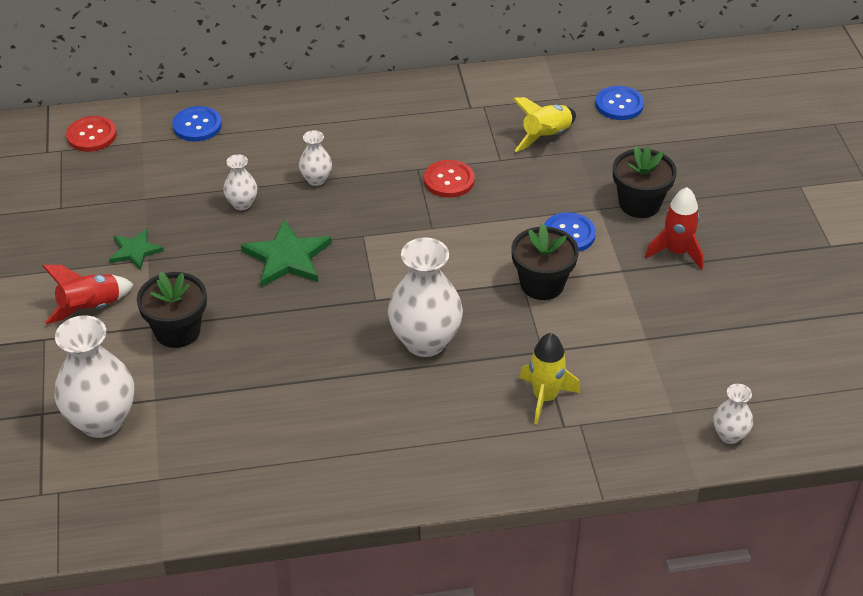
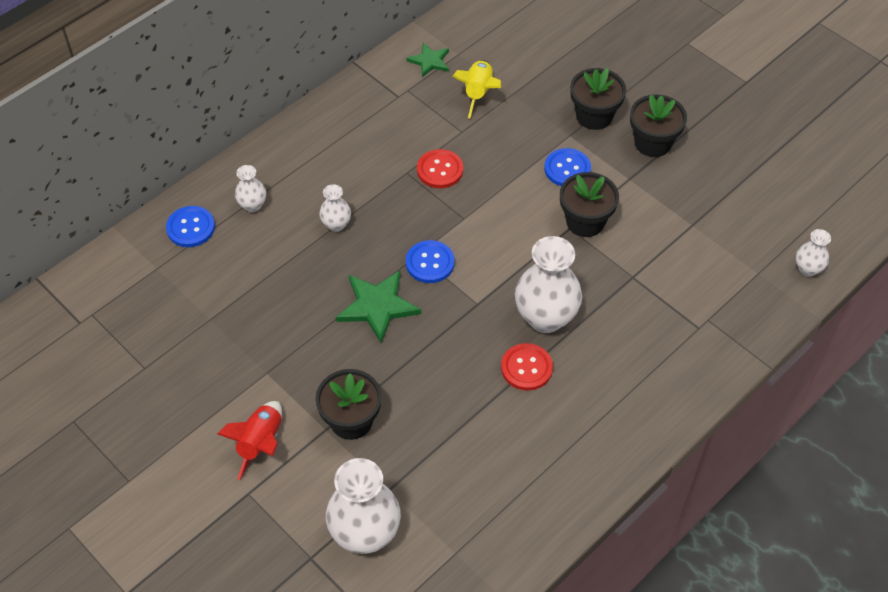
camera: 35 degrees left, 10 degrees up
red button [66,116,117,152] -> red button moved to [501,343,553,391]
green star [109,229,164,270] -> green star moved to [406,43,449,77]
white vase [223,154,257,210] -> white vase moved to [235,165,266,212]
yellow rocket [519,333,580,425] -> none
blue button [596,86,644,120] -> blue button moved to [406,240,455,283]
red rocket [645,187,704,270] -> black flower pot [630,94,687,157]

